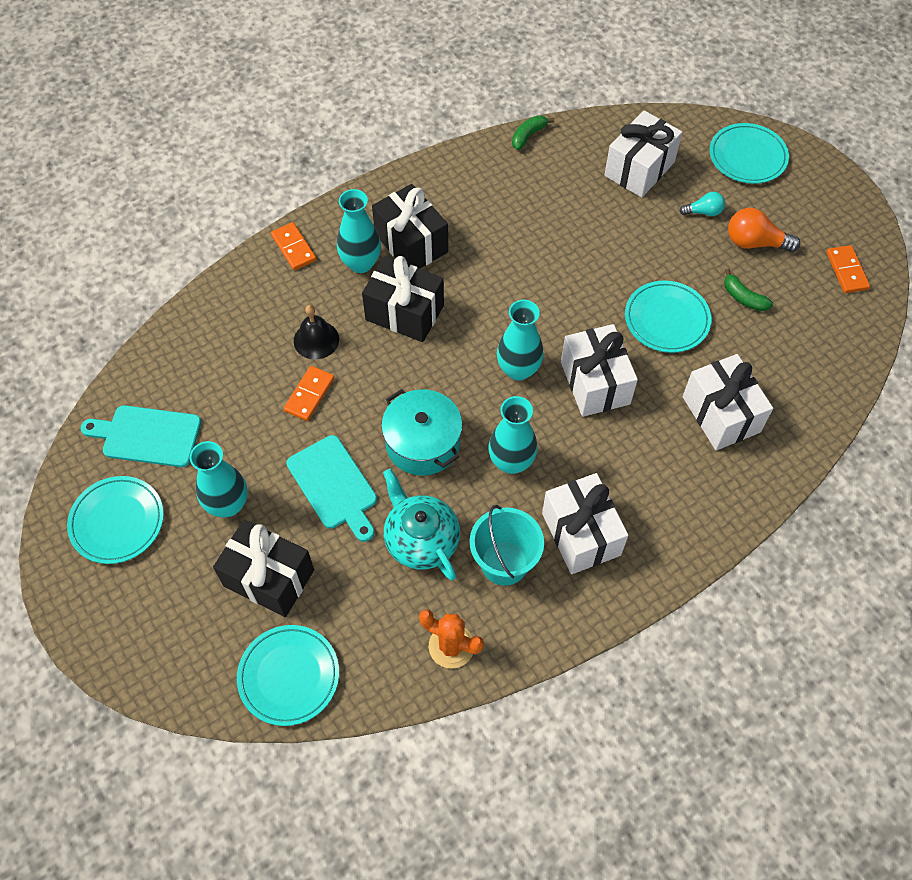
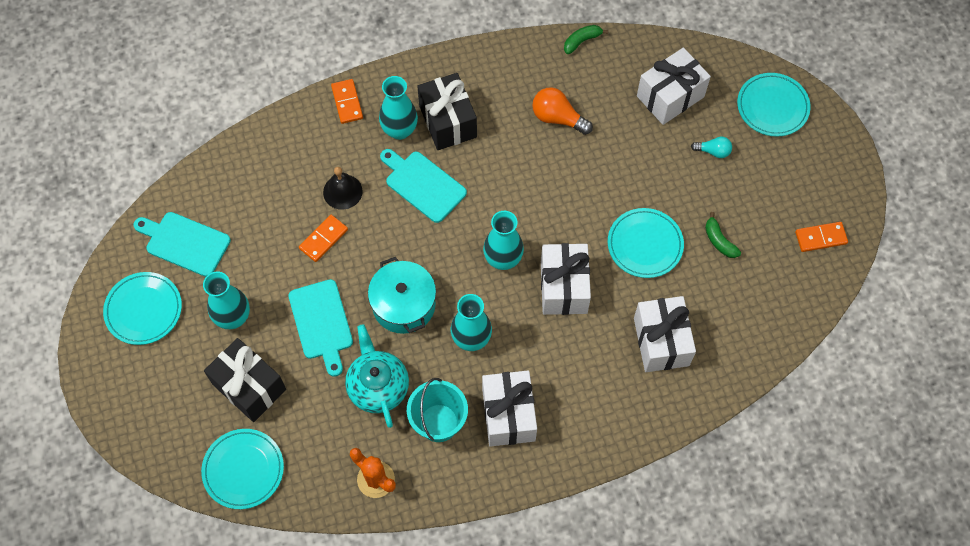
camera: 15 degrees right, 5 degrees up
black gift [362,256,444,342] -> turquoise cutting board [380,149,467,223]
orange light bulb [728,208,800,252] -> orange light bulb moved to [532,87,593,135]
orange domino [826,245,870,293] -> orange domino turned 75 degrees clockwise [795,222,848,252]

